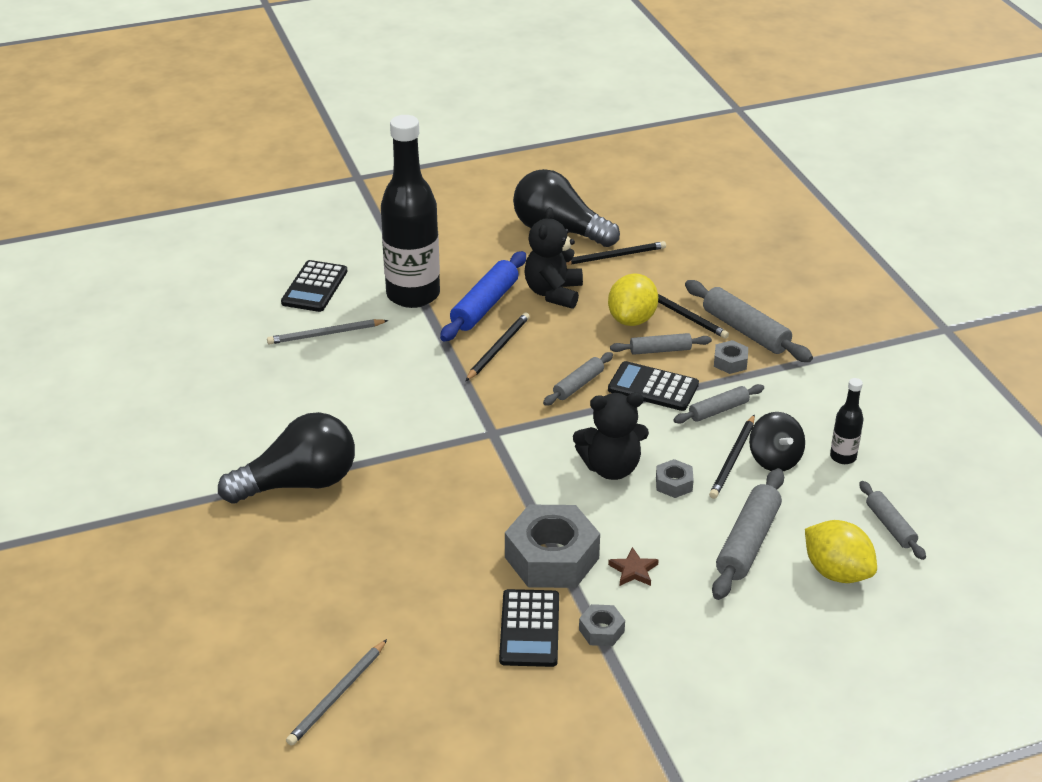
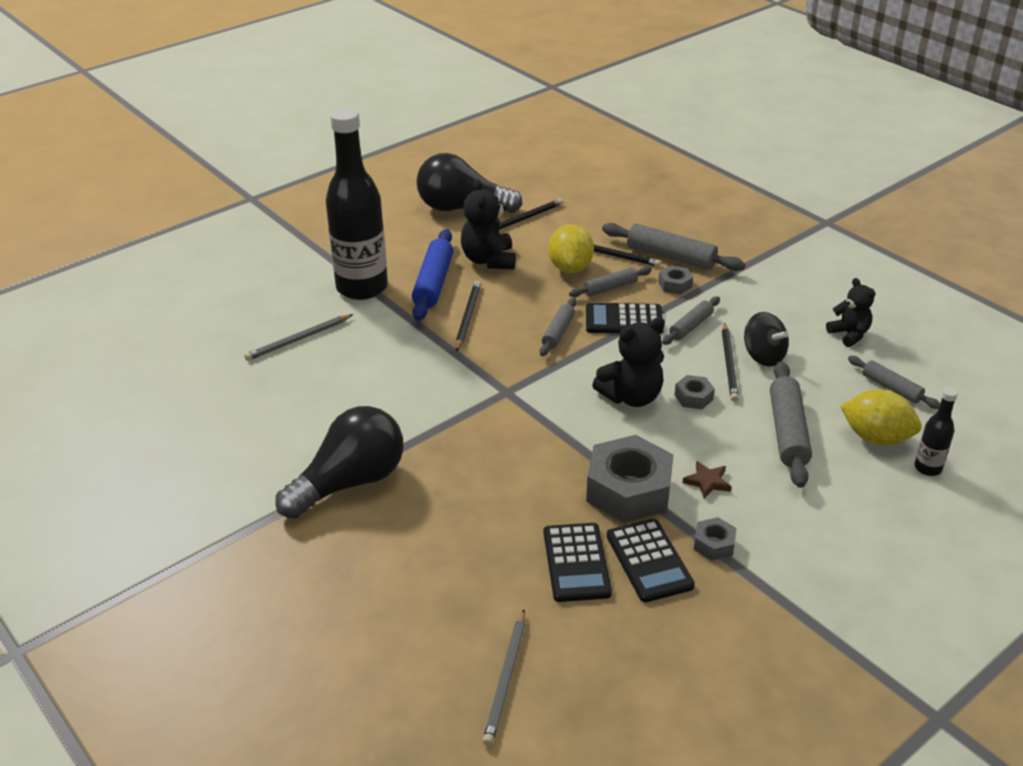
camera: 20 degrees left, 0 degrees up
black calculator [281,260,347,312] -> black calculator moved to [544,523,612,602]
black bottle [830,378,863,464] -> black bottle moved to [915,387,958,476]
none -> black teddy bear [826,278,875,347]

